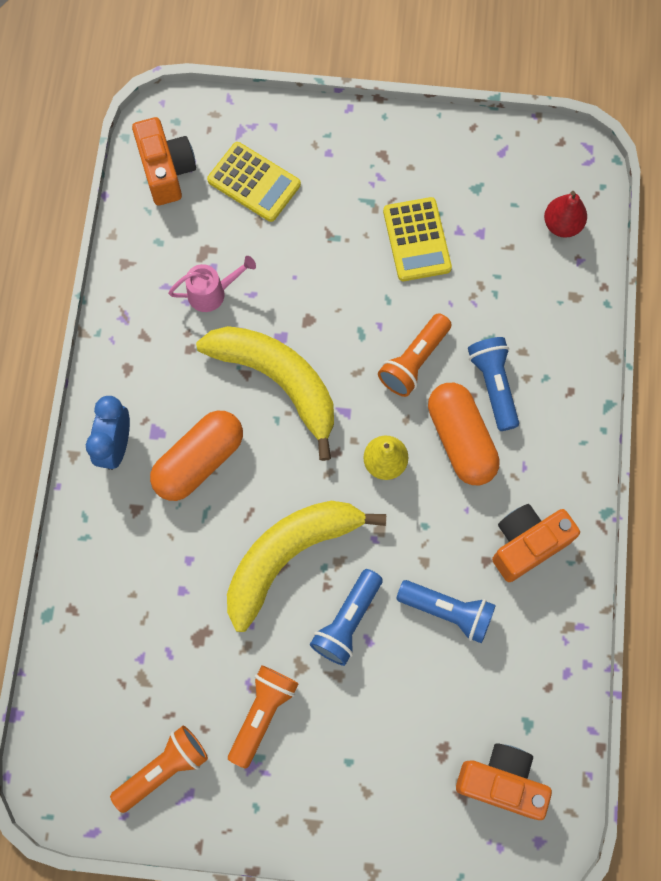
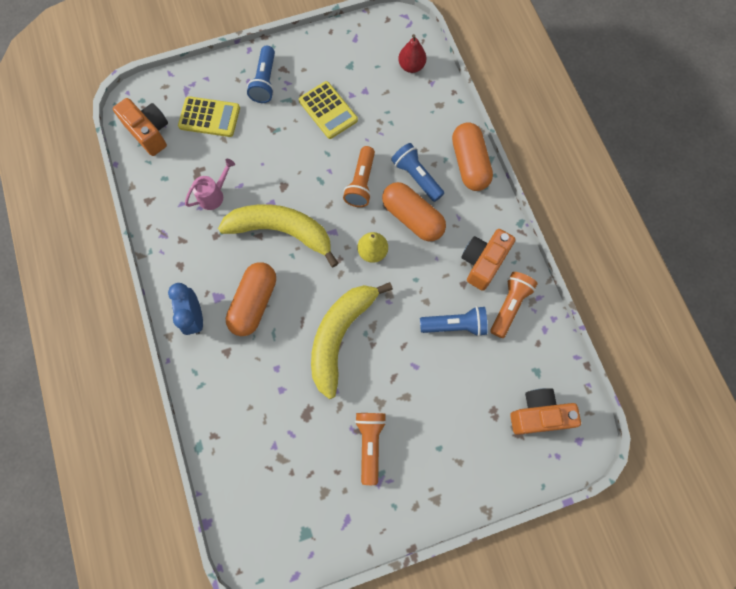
camera: 25 degrees left, 0 degrees up
orange flashlight [110,726,208,813] -> orange flashlight moved to [490,272,538,338]
blue flashlight [310,569,383,666] -> blue flashlight moved to [247,46,275,103]
none -> orange capsule [452,122,493,191]

